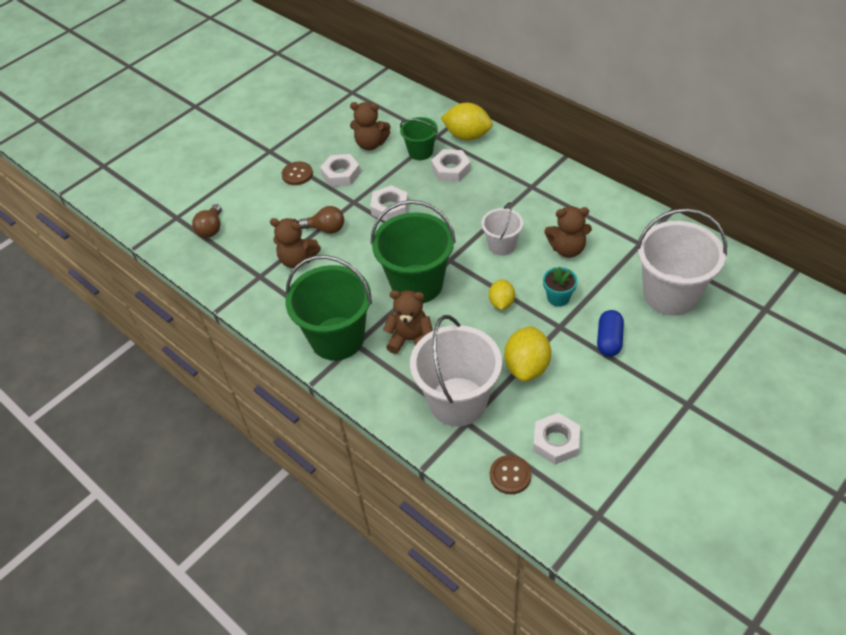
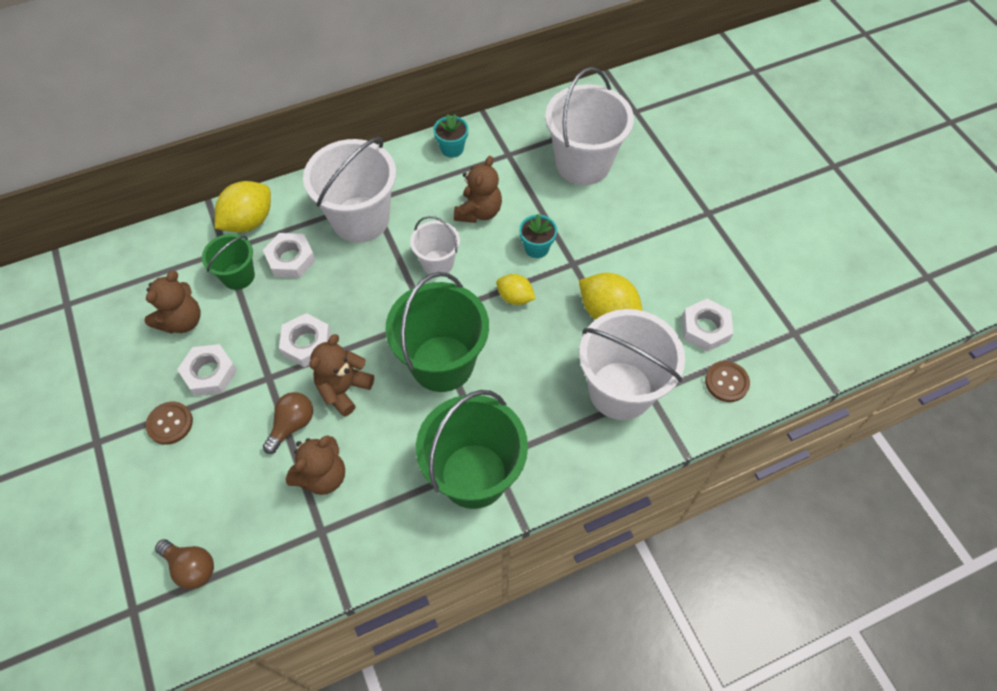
camera: 70 degrees left, 10 degrees up
brown teddy bear [383,290,433,354] -> brown teddy bear moved to [309,334,374,417]
blue capsule [597,310,624,357] -> none
none -> white bucket [303,137,396,243]
none -> turquoise flower pot [433,114,468,158]

